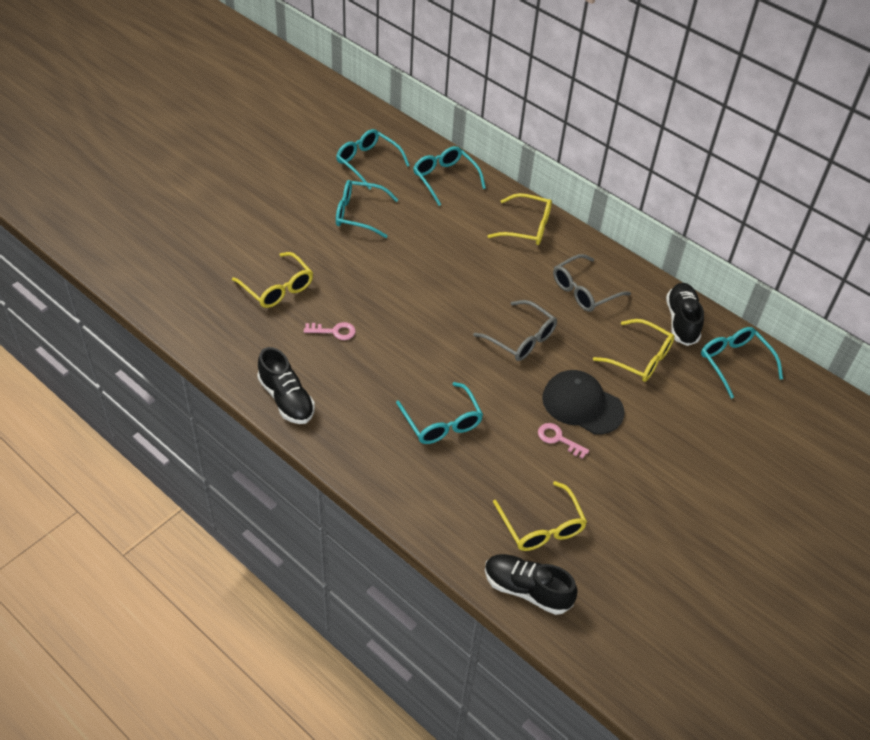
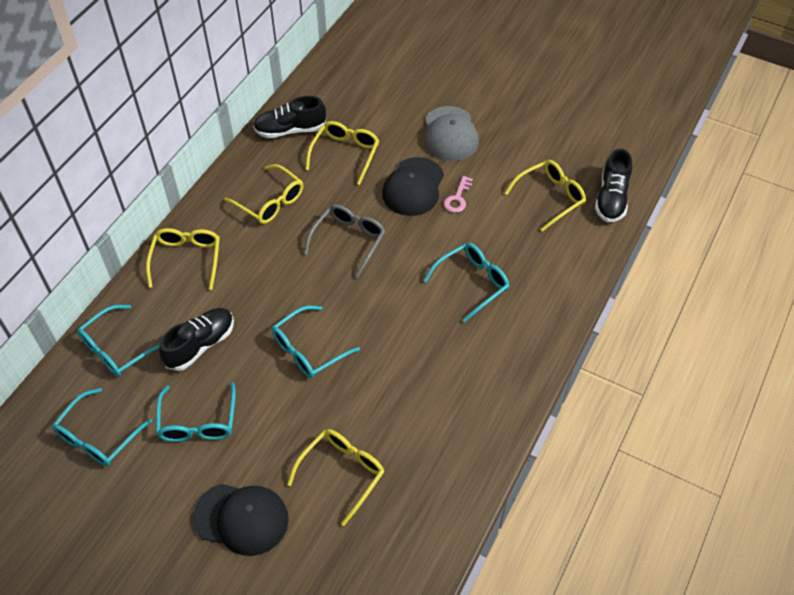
camera: 100 degrees left, 5 degrees up
black shoe [257,347,315,424] -> black shoe moved to [159,308,234,371]
pink key [304,322,356,340] -> none
grey glasses [553,254,631,312] -> yellow glasses [224,164,303,224]
turquoise glasses [701,327,783,399] -> turquoise glasses moved to [272,306,360,378]
none -> black cap [193,484,289,556]
none -> grey cap [424,106,479,161]

